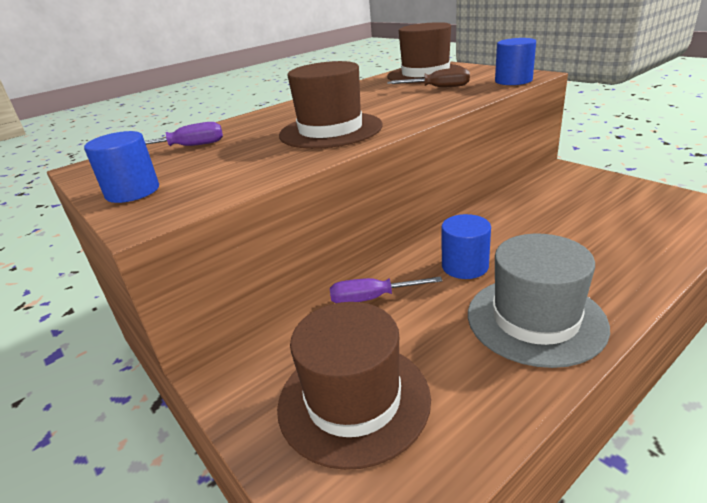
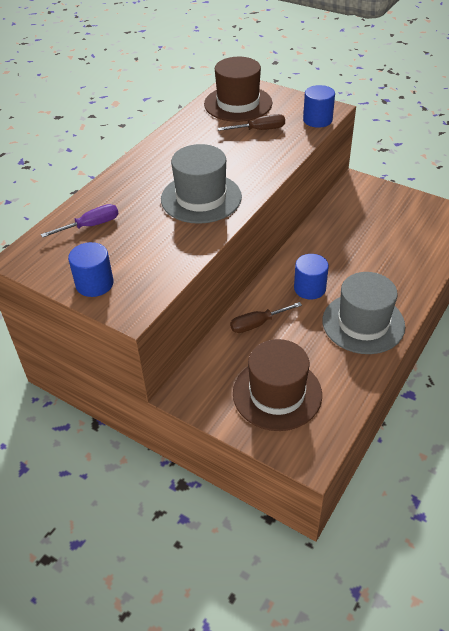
camera: 20 degrees left, 15 degrees up
brown hat [279,61,382,149] -> grey hat [161,144,242,224]
purple screwdriver [330,276,442,303] -> brown screwdriver [230,302,302,333]

